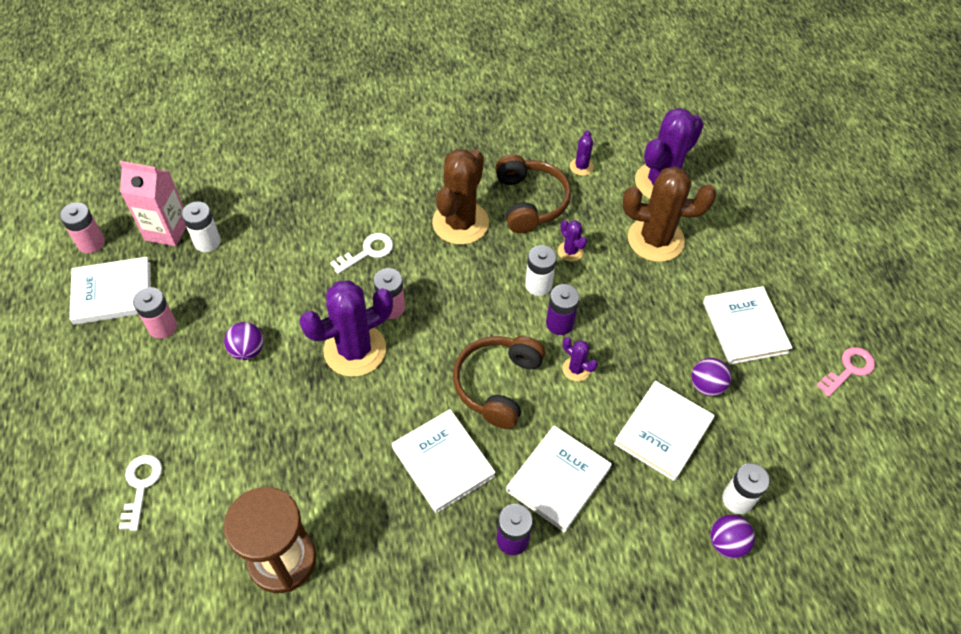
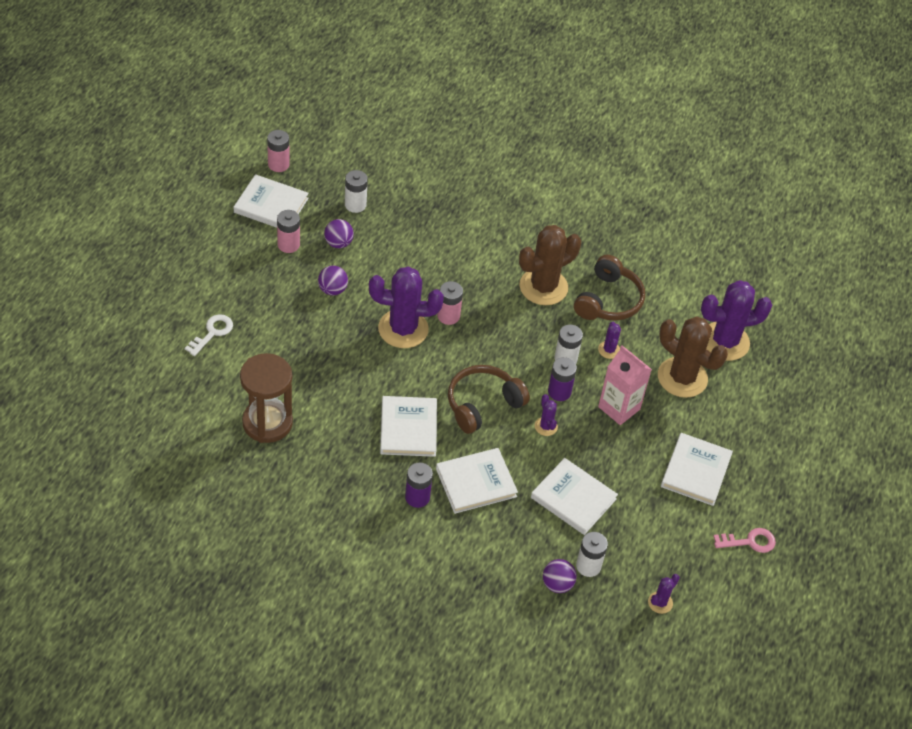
camera: 30 degrees right, 5 degrees down
pink carton [120,161,186,246] -> pink carton moved to [598,346,652,425]
white key [330,233,393,274] -> none
purple cactus [570,130,594,176] -> purple cactus moved to [648,574,680,614]
white book [614,381,715,481] -> white book turned 60 degrees clockwise [531,458,618,535]
purple ball [691,358,731,396] -> purple ball moved to [324,219,354,248]

